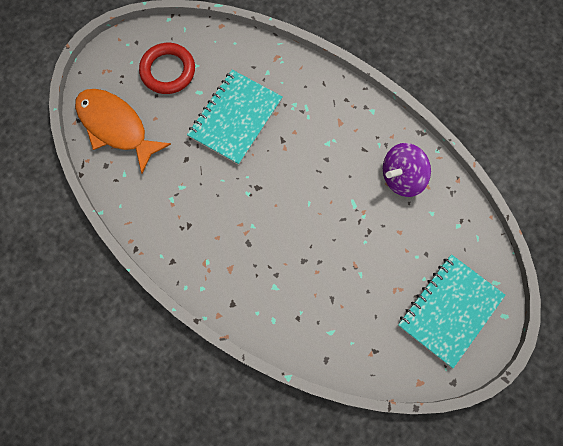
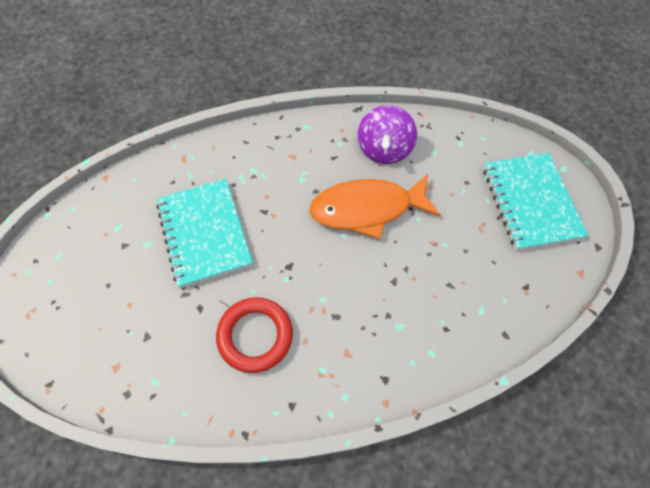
camera: 50 degrees left, 10 degrees down
orange fish [75,89,171,174] -> orange fish moved to [309,174,440,239]
red ring [139,43,195,94] -> red ring moved to [216,297,293,373]

